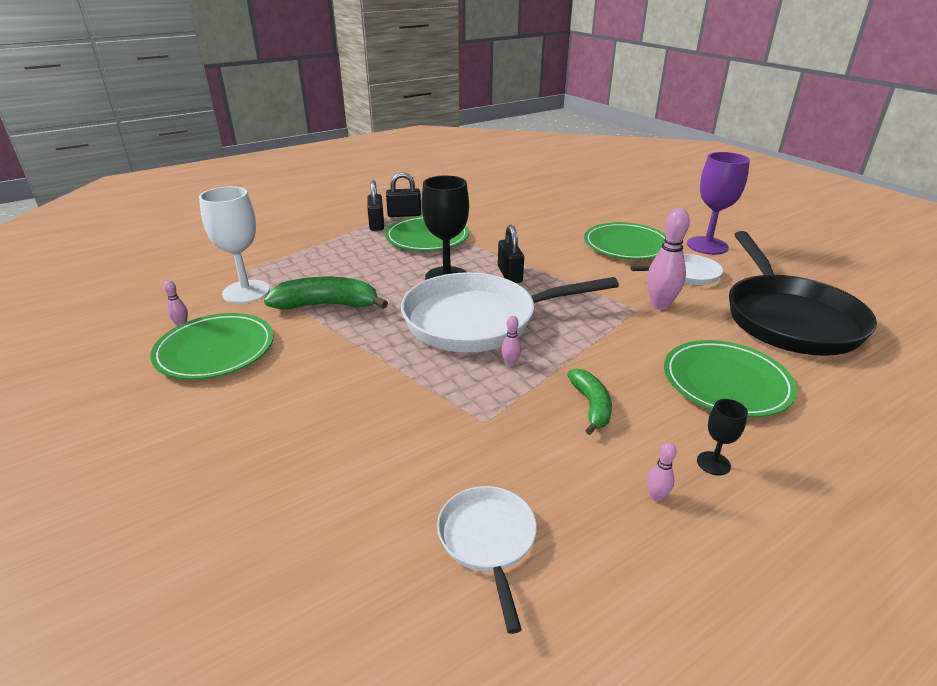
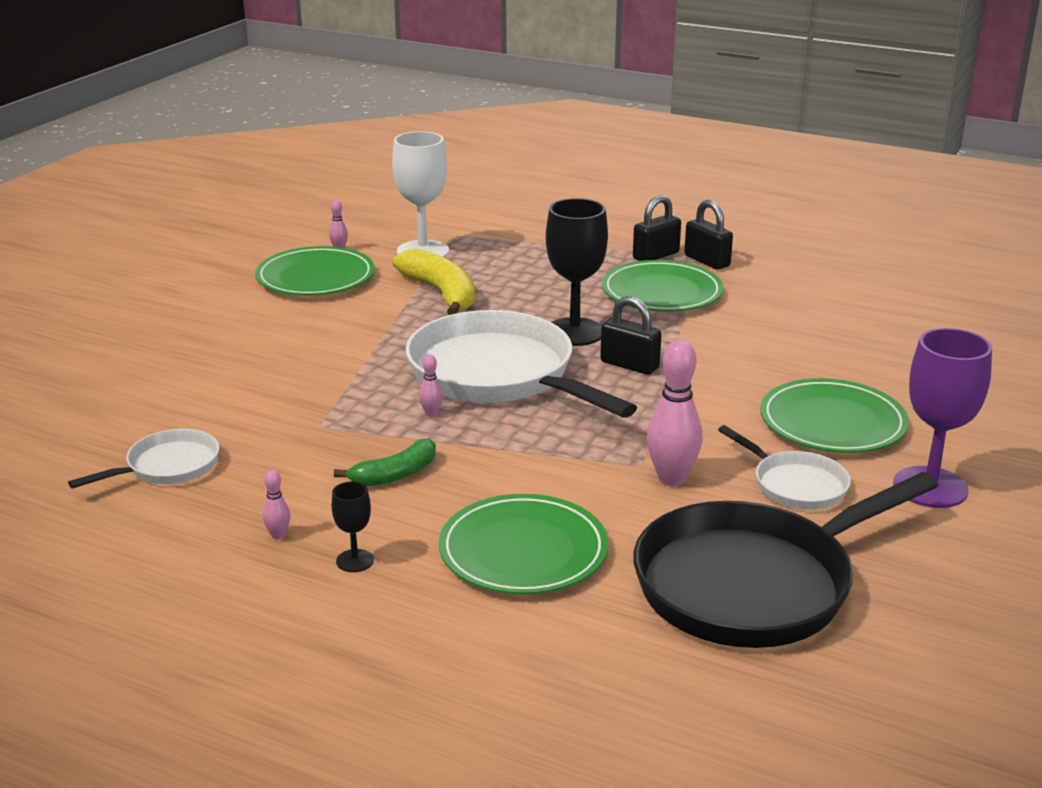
camera: 60 degrees right, 5 degrees down
green banana [264,277,388,309] -> yellow banana [392,249,475,315]
black padlock [498,225,524,283] -> black padlock turned 75 degrees clockwise [600,296,661,375]

